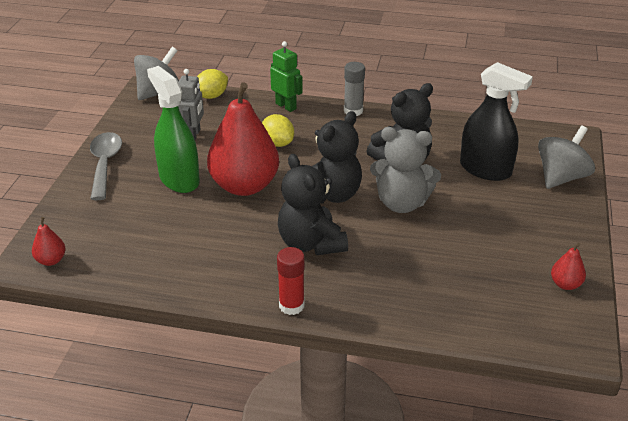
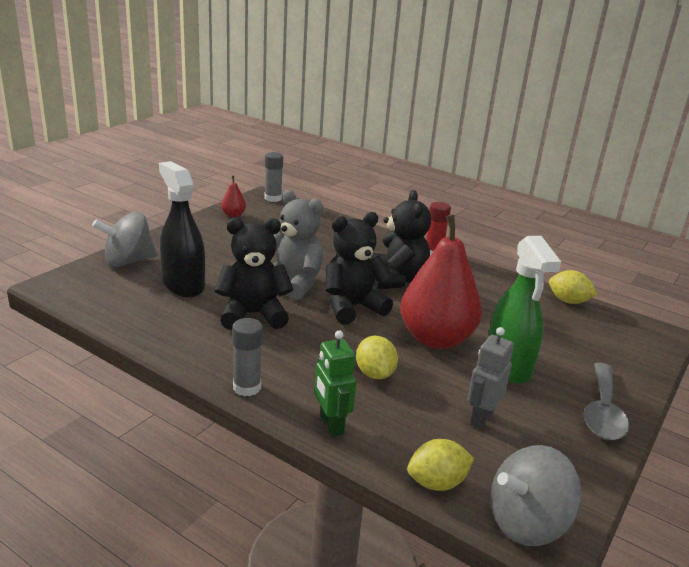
camera: 160 degrees left, 10 degrees down
red pear [32,217,66,266] -> none
none -> grey glue stick [265,152,283,202]
none -> yellow lemon [549,270,598,304]

